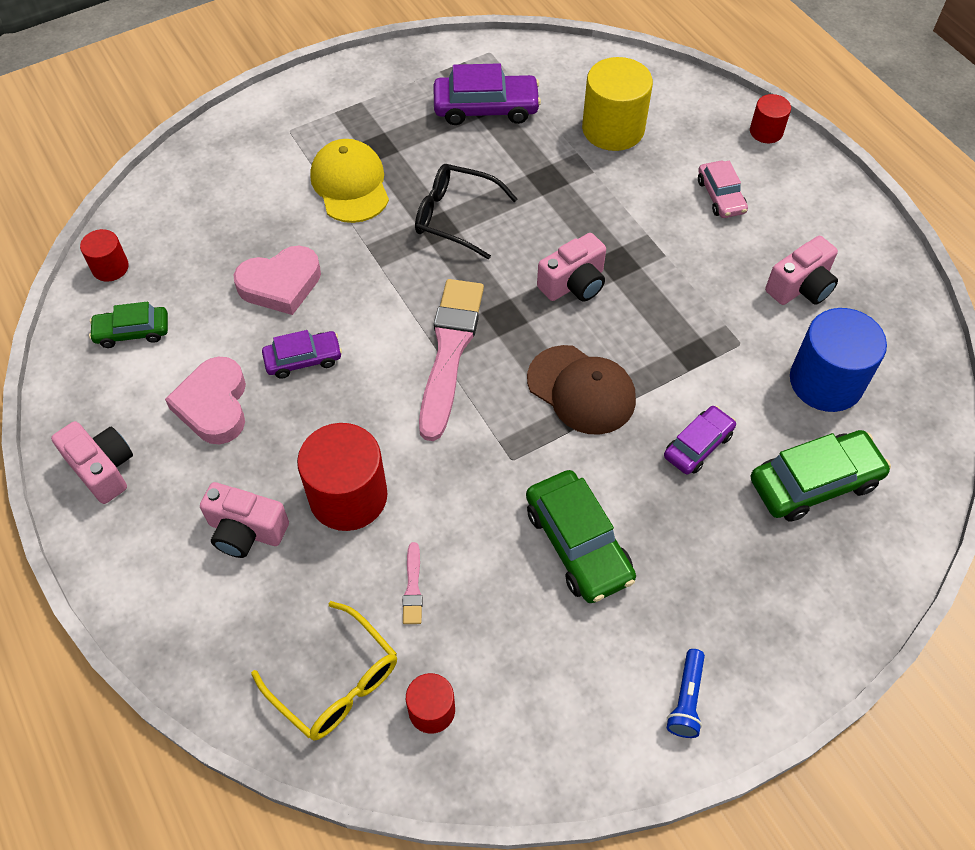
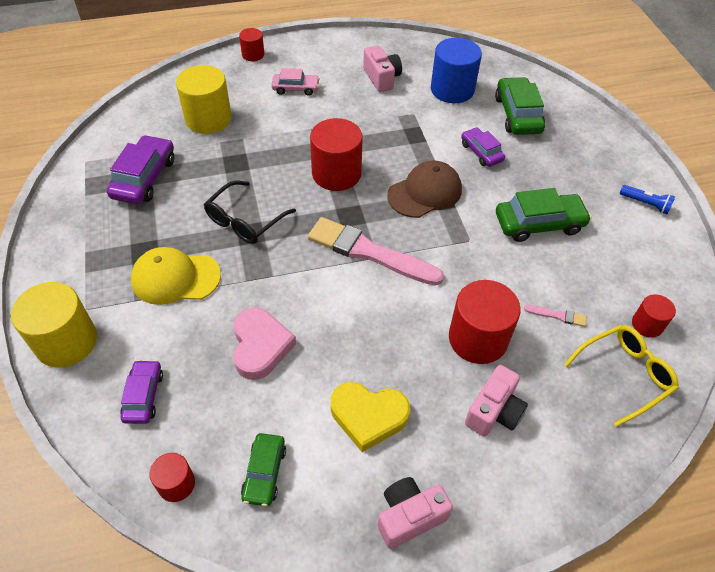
camera: 75 degrees left, 5 degrees down
pink heart [165,357,246,444] -> yellow heart [331,382,410,452]
purple car [262,330,342,379] -> purple car moved to [120,360,163,424]
pink camera [537,233,606,301] -> red cylinder [310,118,363,191]
none -> yellow cylinder [11,282,97,368]

